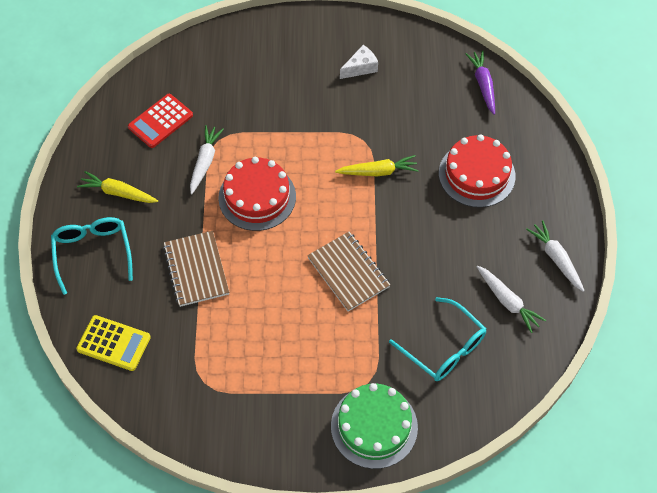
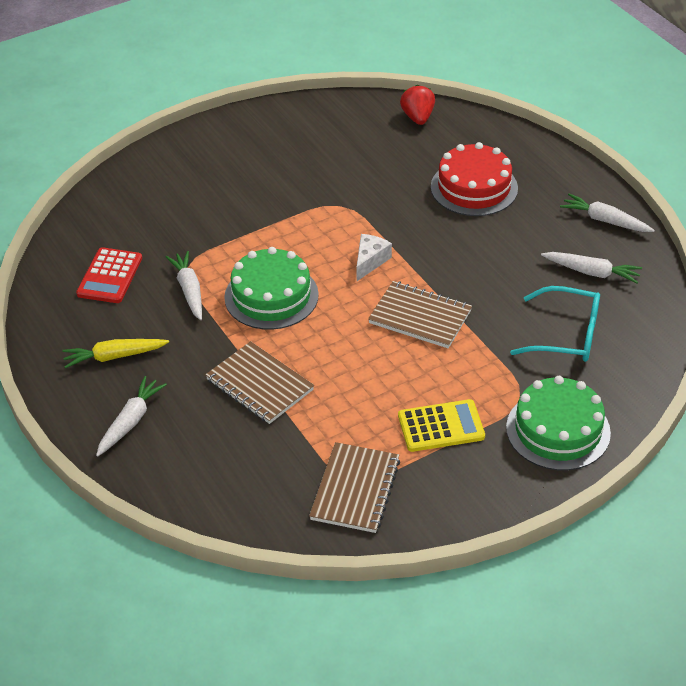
camera: 30 degrees left, 15 degrees down
turquoise glasses [51,217,133,295] -> white carrot [96,376,167,456]
yellow calculator [76,315,151,371] -> yellow calculator moved to [398,399,485,452]
red cake [218,157,296,231] -> green cake [224,247,319,330]
yellow carrot [335,155,419,176] -> none
white cheese [340,45,378,79] -> white cheese moved to [356,234,392,281]
purple carrot [466,50,495,115] -> red strawberry [400,85,435,125]
none -> brown notebook [309,442,400,533]

